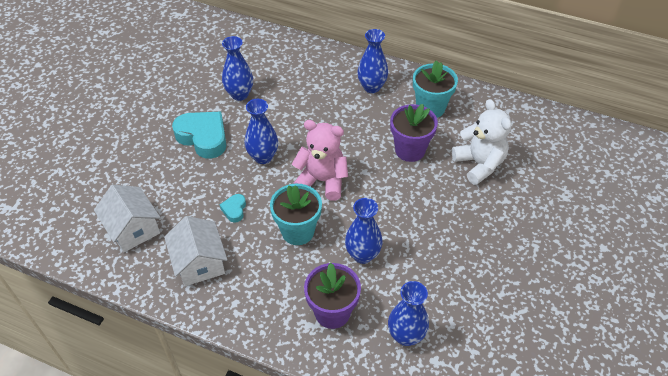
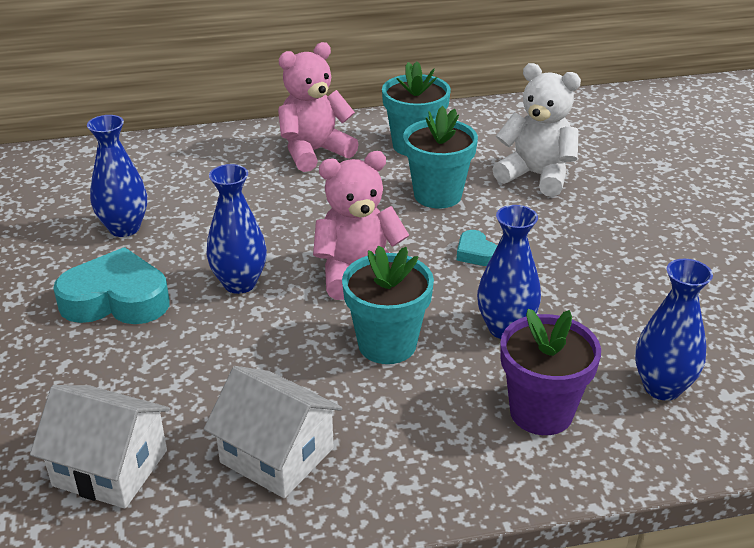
camera: 35 degrees left, 15 degrees down
turquoise heart [220,194,246,222] -> turquoise heart moved to [457,230,497,266]
blue vase [357,29,388,93] -> pink teddy bear [278,42,359,172]
purple flower pot [390,104,438,162] -> turquoise flower pot [403,106,478,208]

